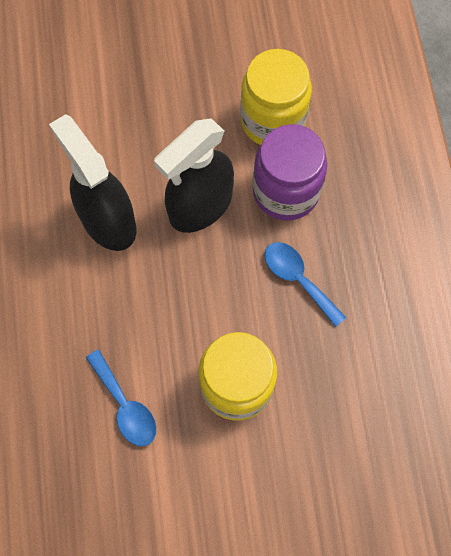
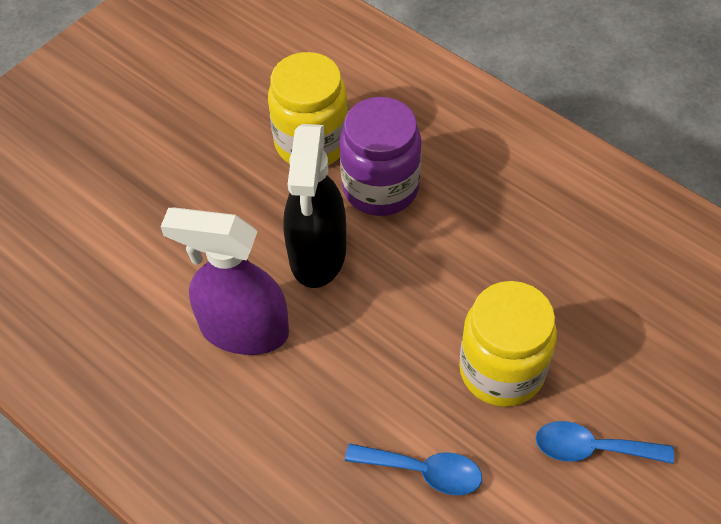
camera: 40 degrees left, 15 degrees down
black spray bottle [49,114,136,251] -> purple spray bottle [160,207,289,355]
blue spoon [264,242,346,327] -> blue spoon moved to [536,421,674,464]

